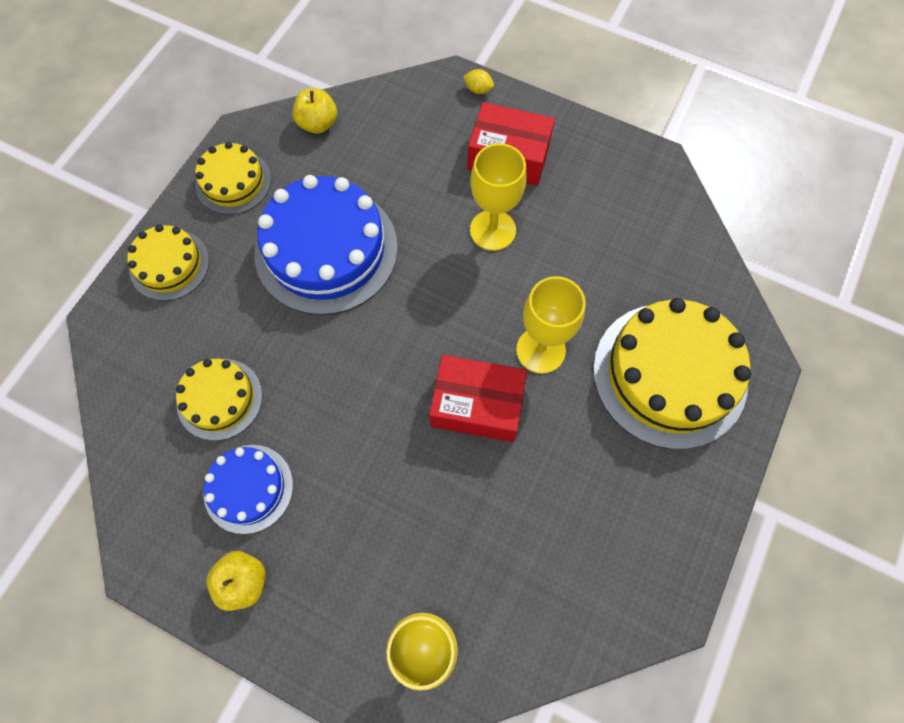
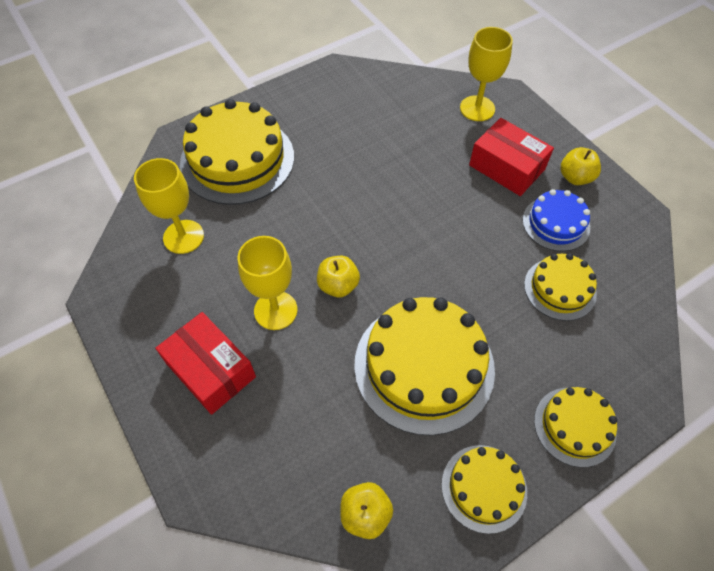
camera: 150 degrees left, 10 degrees down
blue cake [254,175,398,315] -> yellow cake [354,297,495,436]
red box [429,355,527,442] -> red box moved to [469,118,554,196]
yellow lemon [463,69,494,94] -> none
yellow goblet [516,276,586,374] -> yellow goblet moved to [134,158,204,254]
none -> yellow apple [317,256,360,297]

